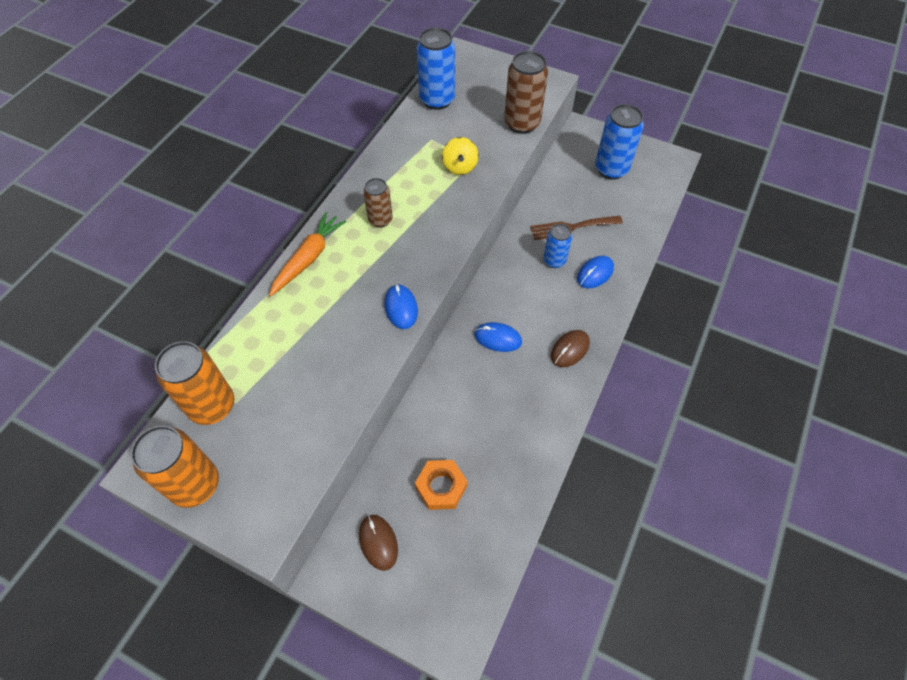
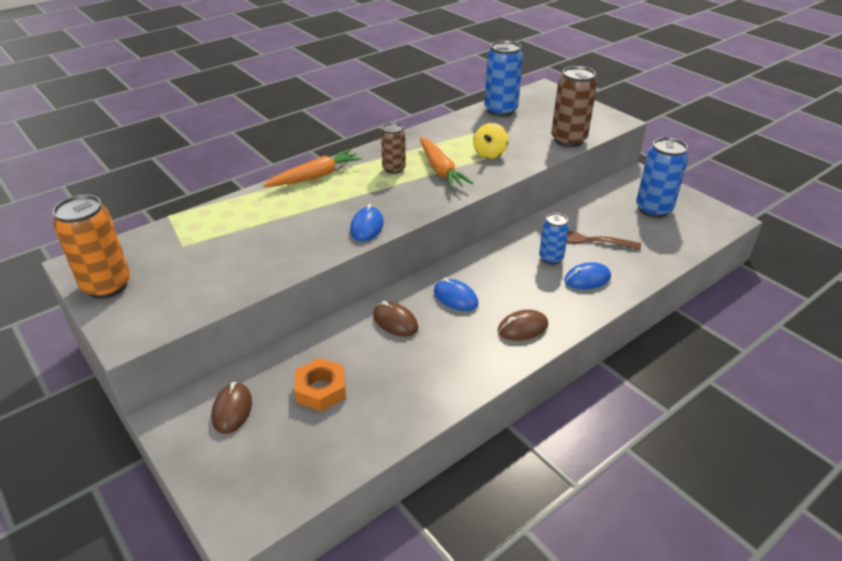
camera: 25 degrees right, 20 degrees down
orange can [155,341,234,425] -> none
none -> brown mouse [373,301,418,337]
none -> orange carrot [420,137,473,189]

